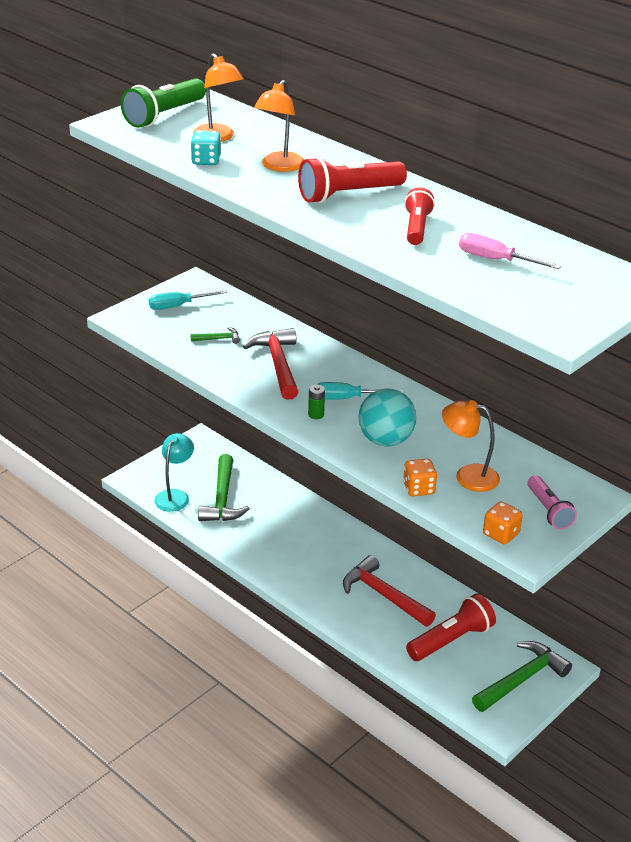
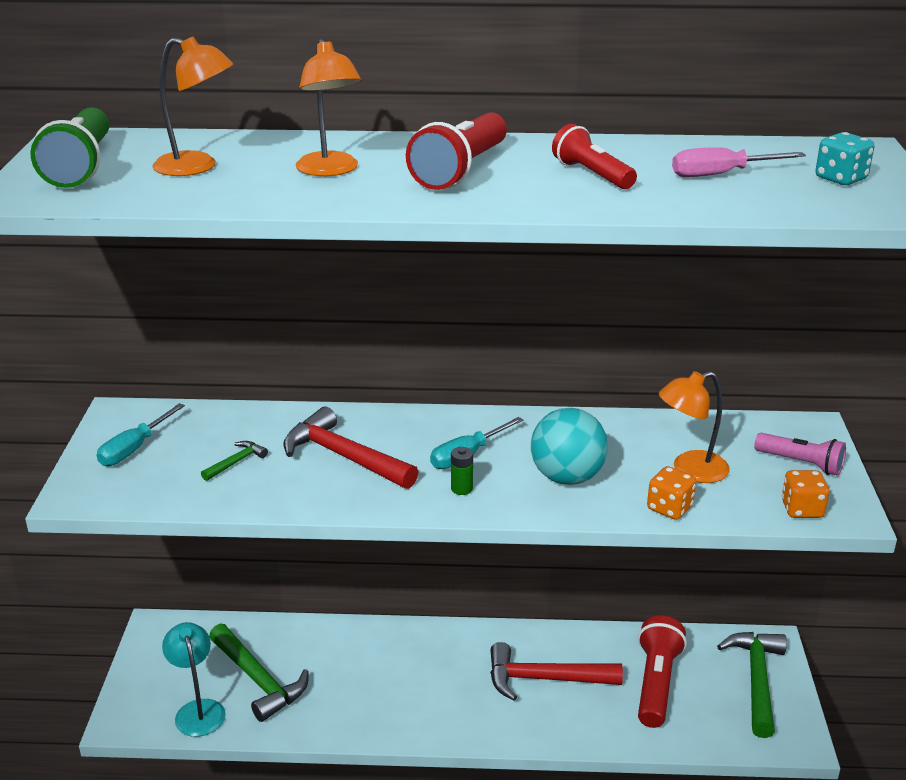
camera: 40 degrees left, 5 degrees down
turquoise dice [191,130,221,165] -> turquoise dice moved to [815,132,874,185]

